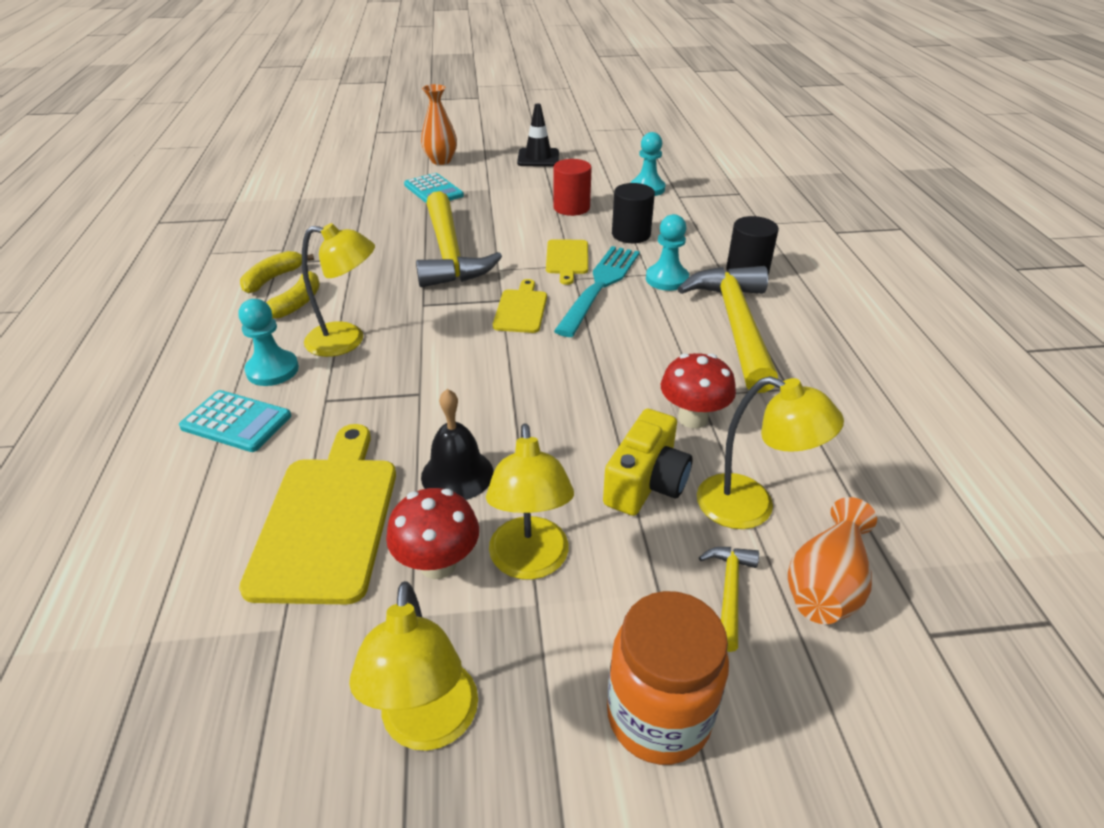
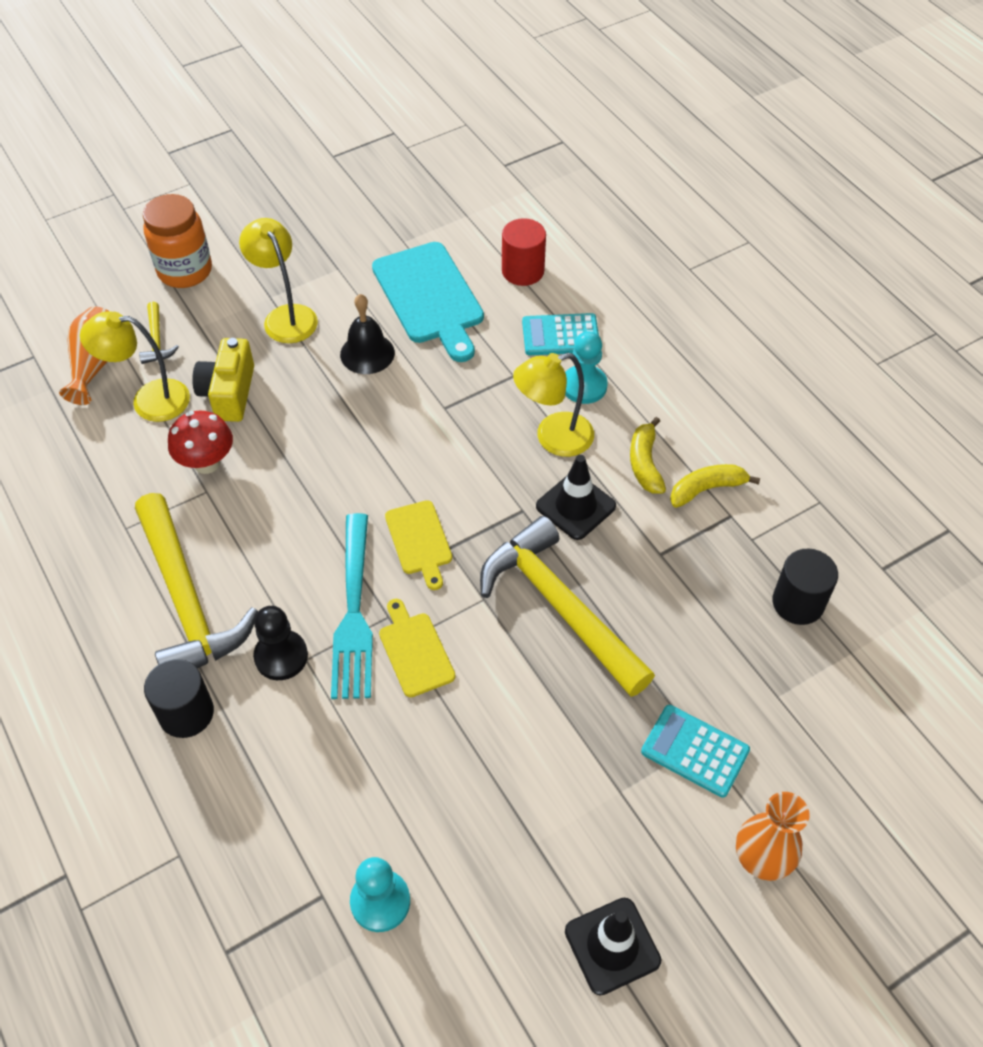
camera: 155 degrees right, 15 degrees up
yellow cutting board [239,424,396,604] -> turquoise cutting board [372,242,484,362]
yellow banana [240,251,314,293] -> yellow banana turned 120 degrees counterclockwise [670,464,760,508]
yellow lamp [349,581,478,751] -> none
red mushroom [386,488,479,579] -> none
red cylinder [553,159,592,216] -> red cylinder moved to [502,218,546,286]
black cylinder [612,183,655,243] -> black cylinder moved to [772,548,838,625]
turquoise pawn [646,214,689,291] -> black pawn [253,606,308,680]
none -> black traffic cone [536,455,616,540]

